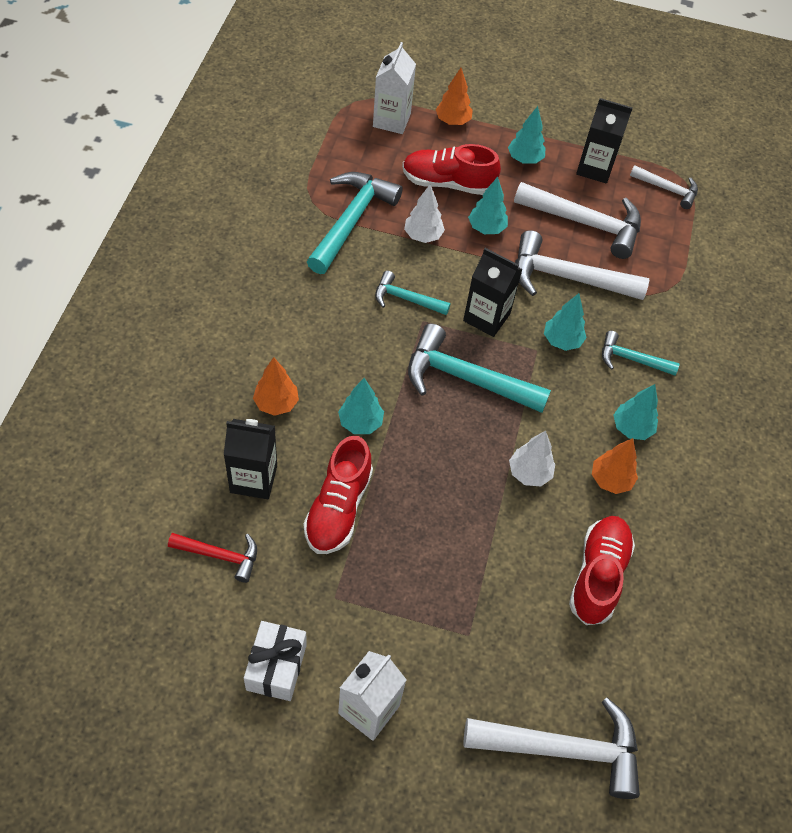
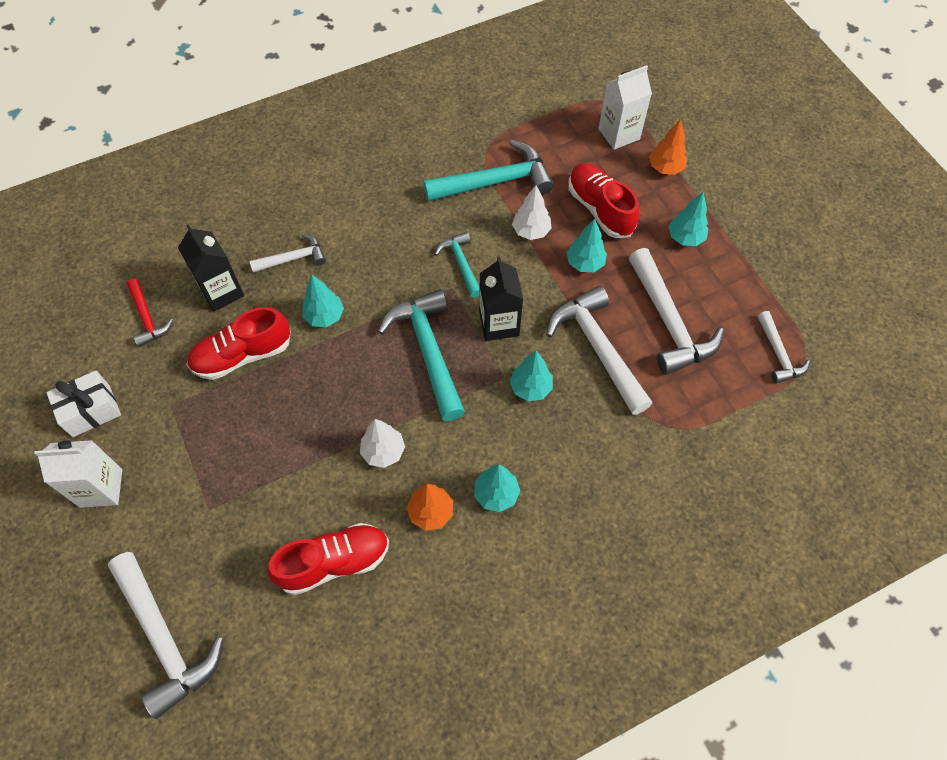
camera: 55 degrees right, 5 degrees up
orange tree [253,357,299,416] -> white hammer [250,233,326,273]
black carton [576,98,633,184] -> none
turquoise hammer [602,331,680,376] -> none

